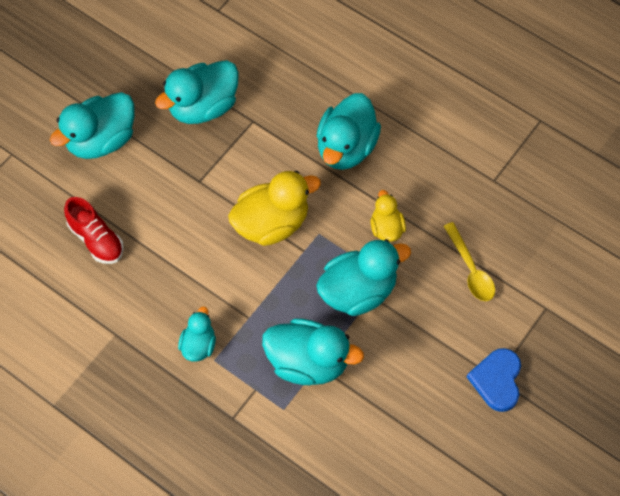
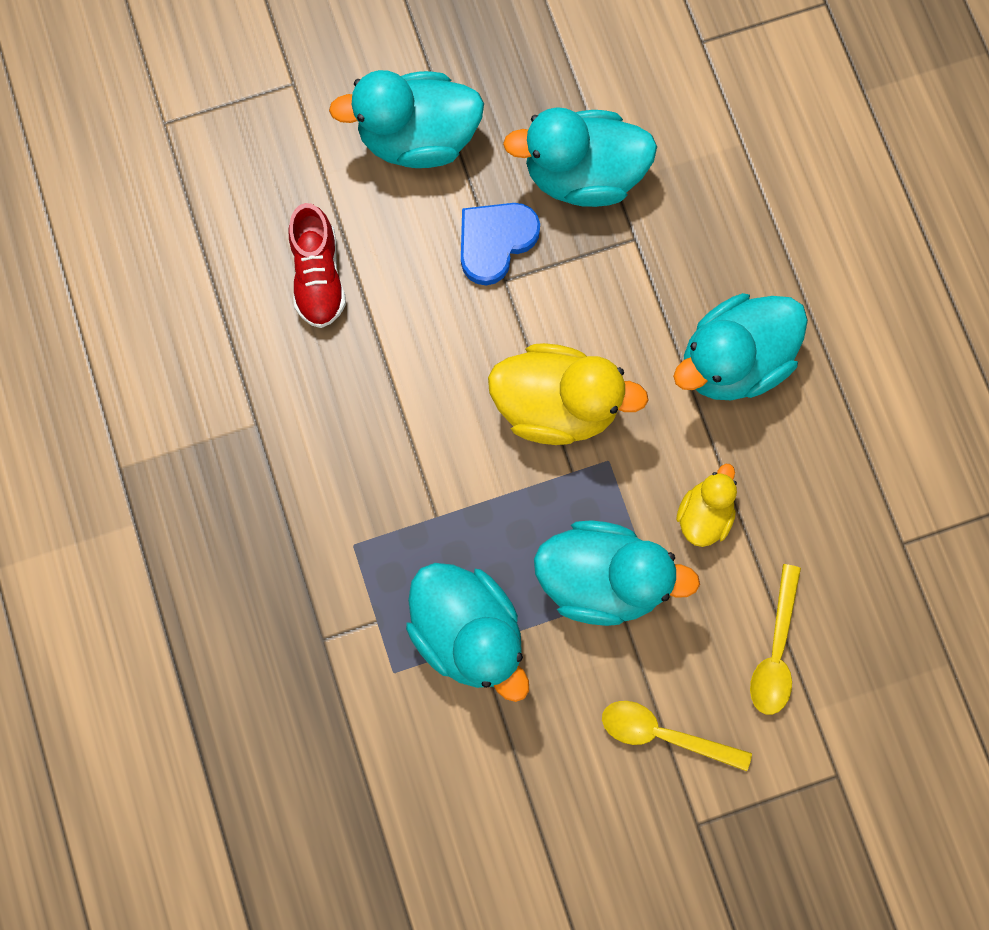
camera: 35 degrees right, 15 degrees up
turquoise duck [178,306,216,362] -> none
blue heart [467,348,521,412] -> blue heart moved to [461,203,540,285]
none -> yellow spoon [602,701,752,771]

